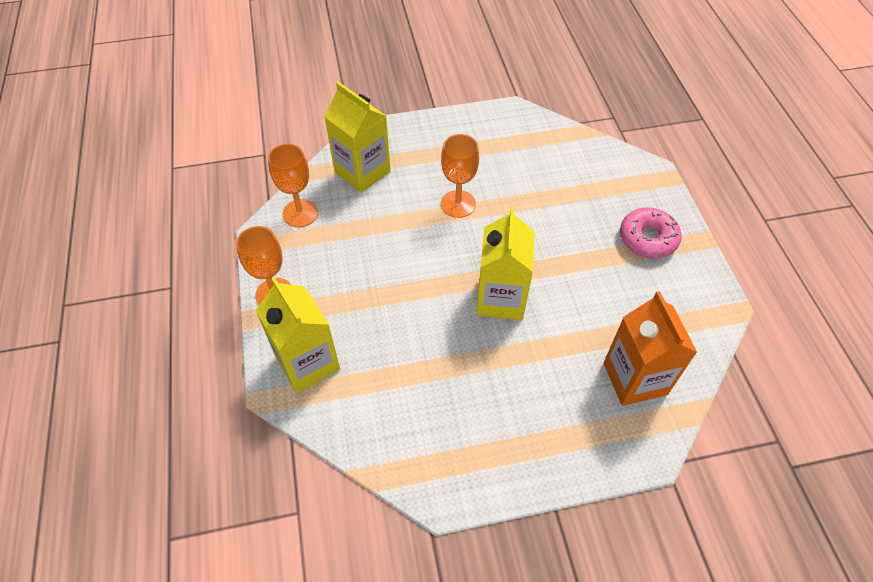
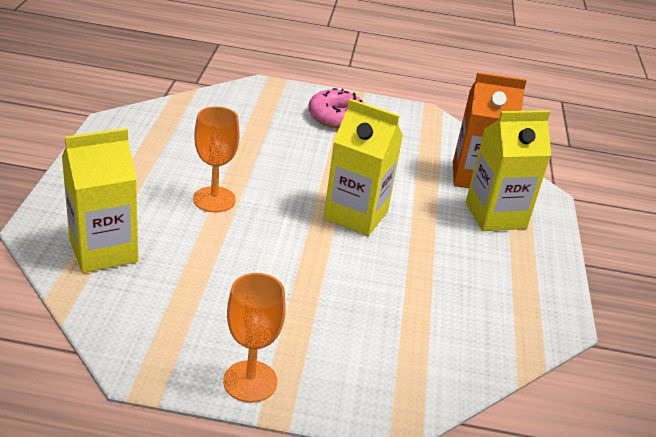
camera: 75 degrees left, 20 degrees down
yellow carton [256,277,340,393] -> yellow carton moved to [466,110,551,231]
orange goblet [268,143,318,227] -> none

